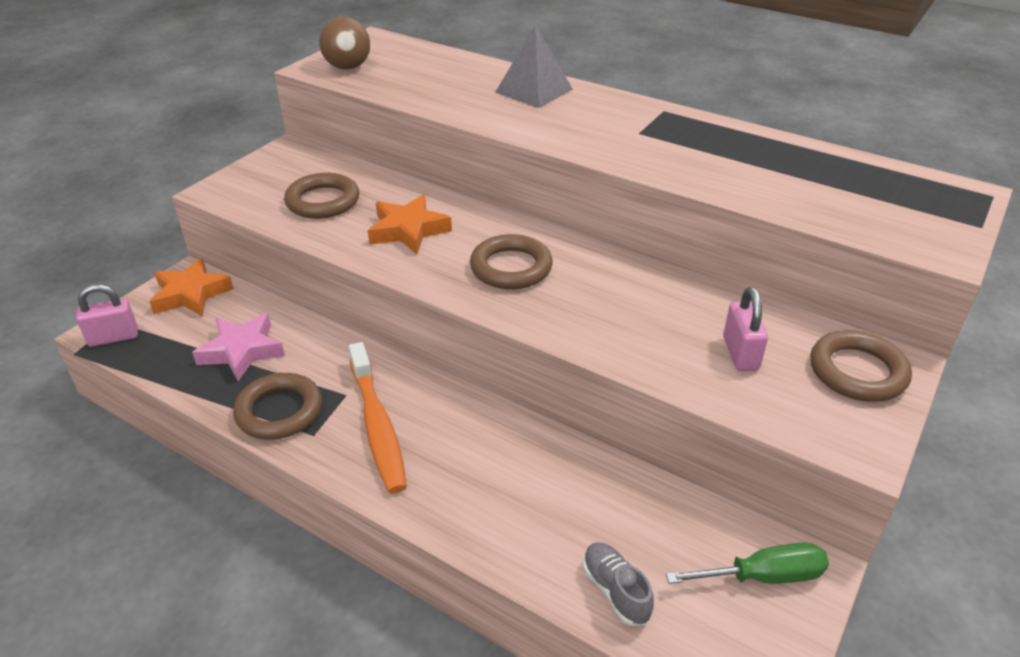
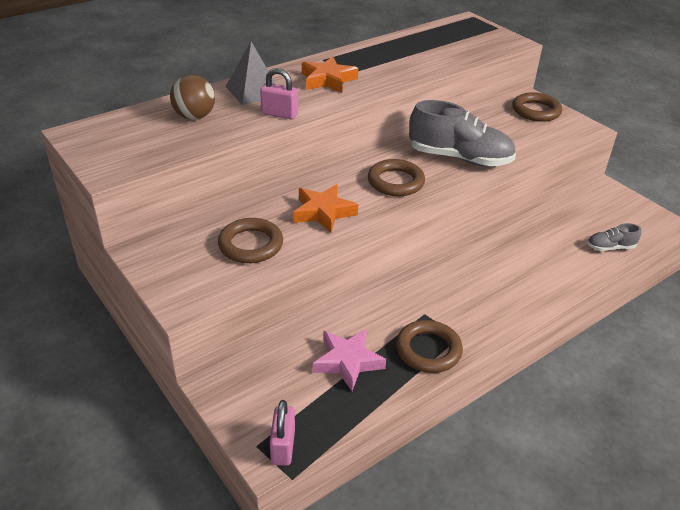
camera: 70 degrees left, 0 degrees up
orange star [149,258,234,317] -> orange star moved to [302,56,358,93]
brown ball [319,17,370,70] -> brown ball moved to [170,75,215,120]
orange toothbrush [349,342,407,493] -> none
green screwdriver [666,542,829,584] -> none
pink padlock [723,287,768,371] -> pink padlock moved to [260,68,298,119]
none -> grey shoe [409,100,516,166]

